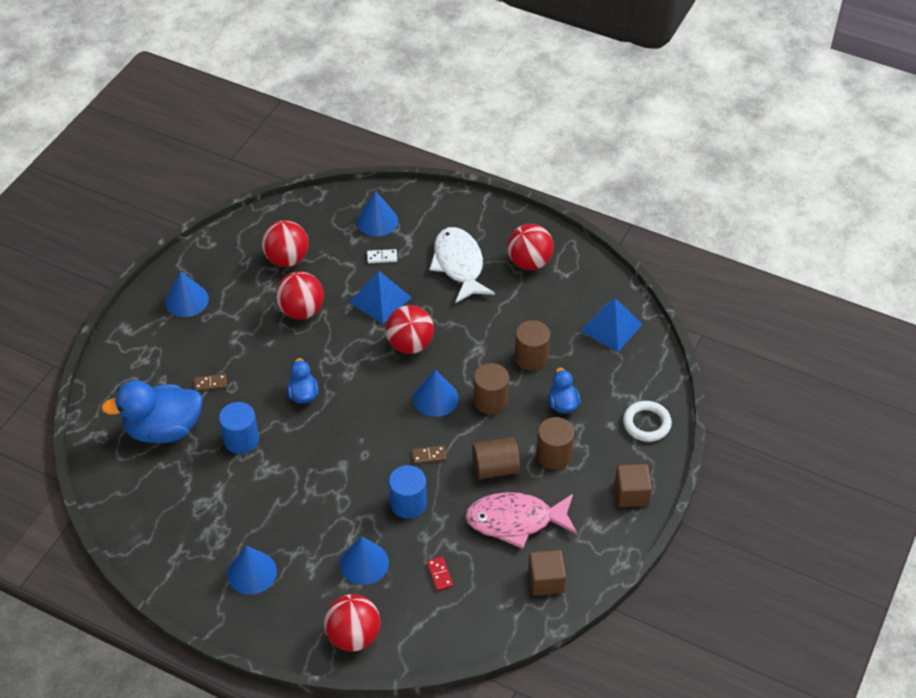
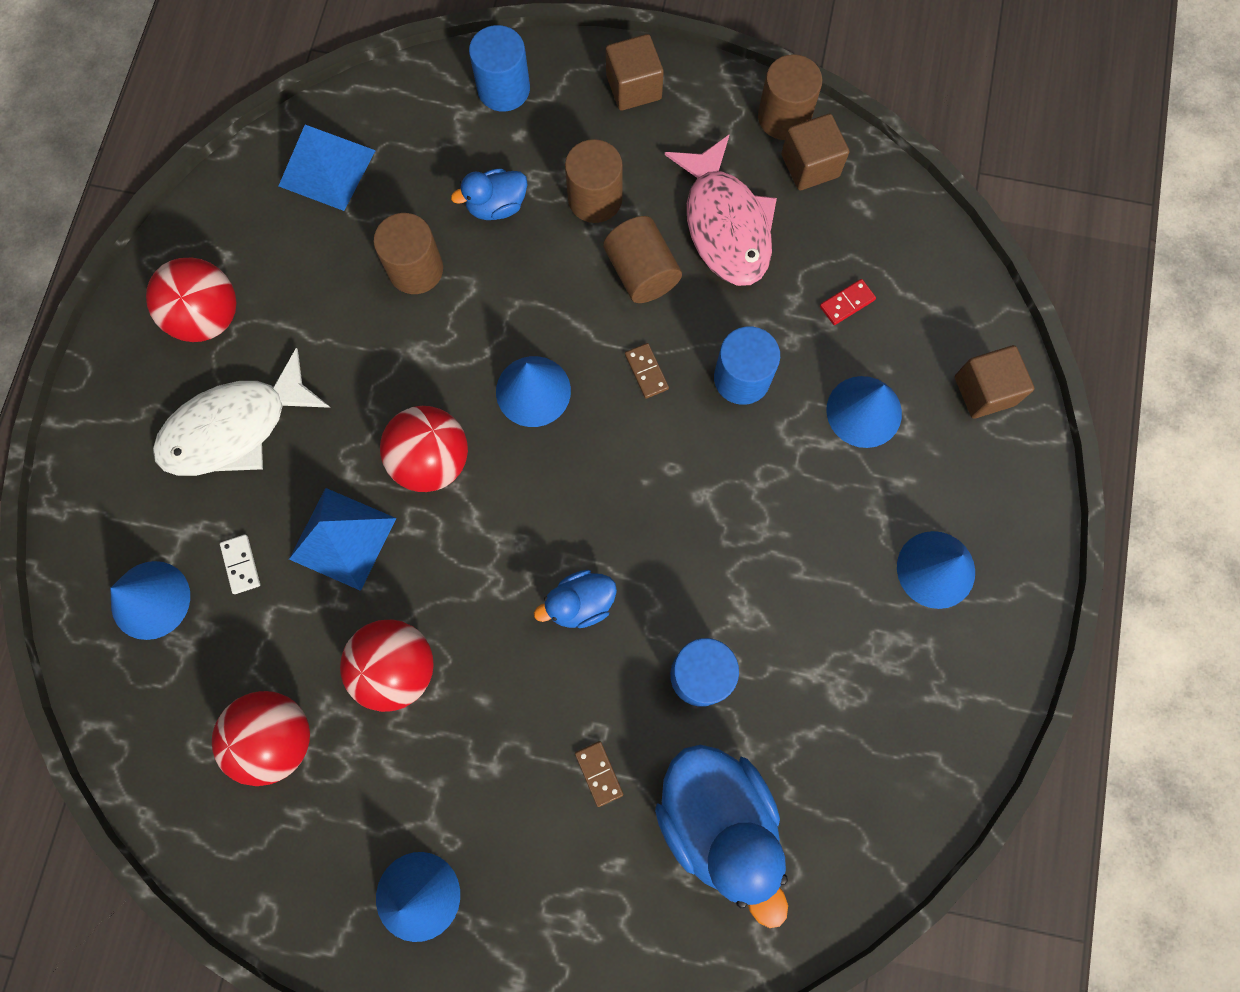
camera: 105 degrees left, 25 degrees up
red ball [324,594,380,651] -> brown cube [955,345,1035,419]
brown cylinder [473,363,509,414] -> brown cylinder moved to [758,54,822,140]
white ring [623,401,672,442] -> blue cylinder [469,25,530,112]

